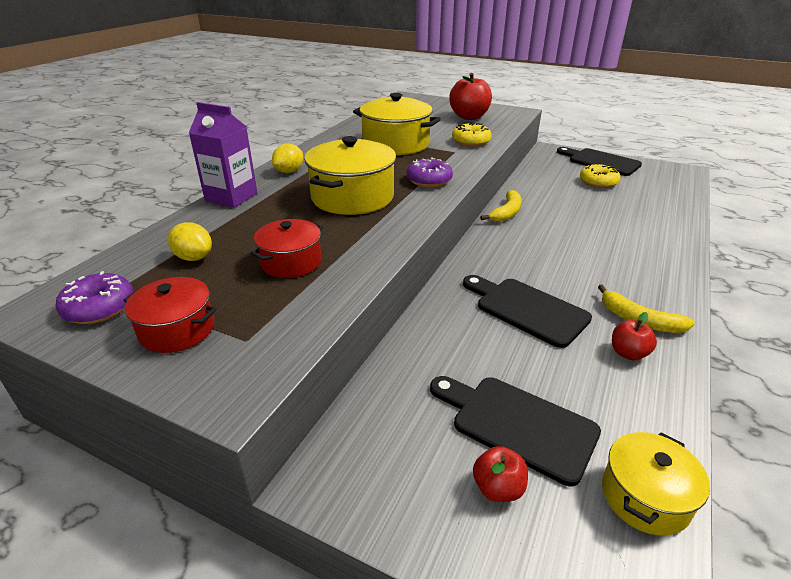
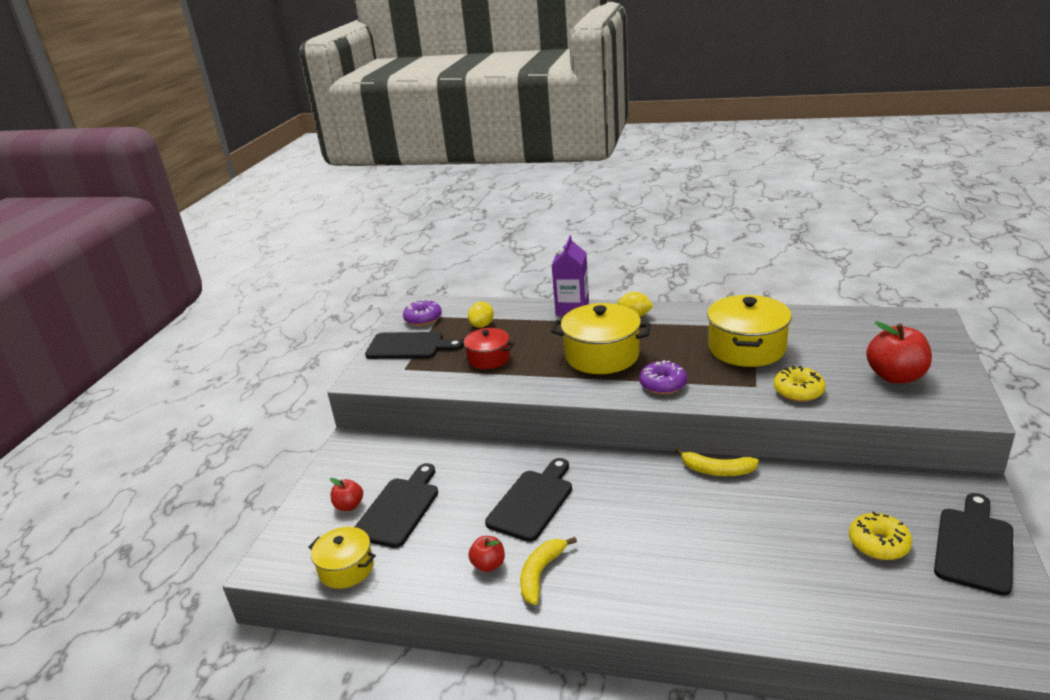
camera: 80 degrees right, 5 degrees down
red pot [123,277,217,353] -> black cutting board [365,332,464,359]

